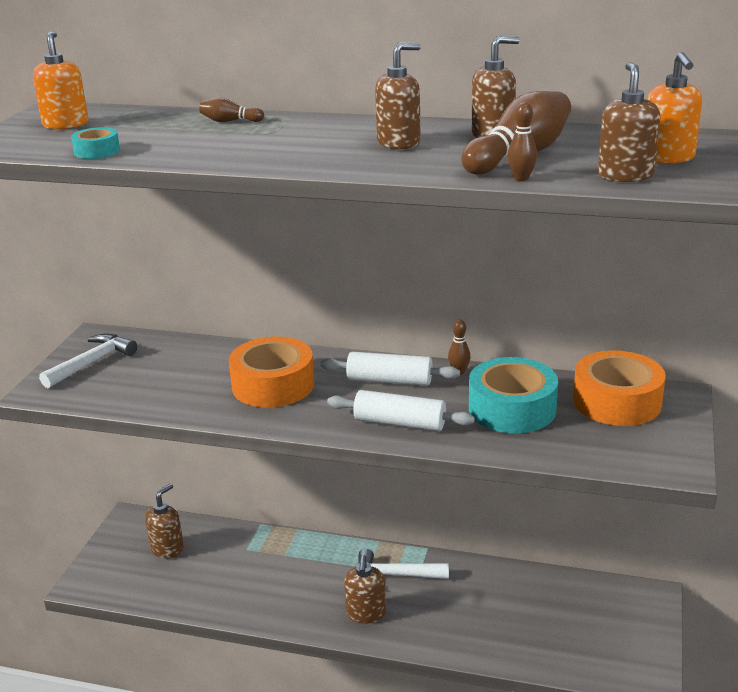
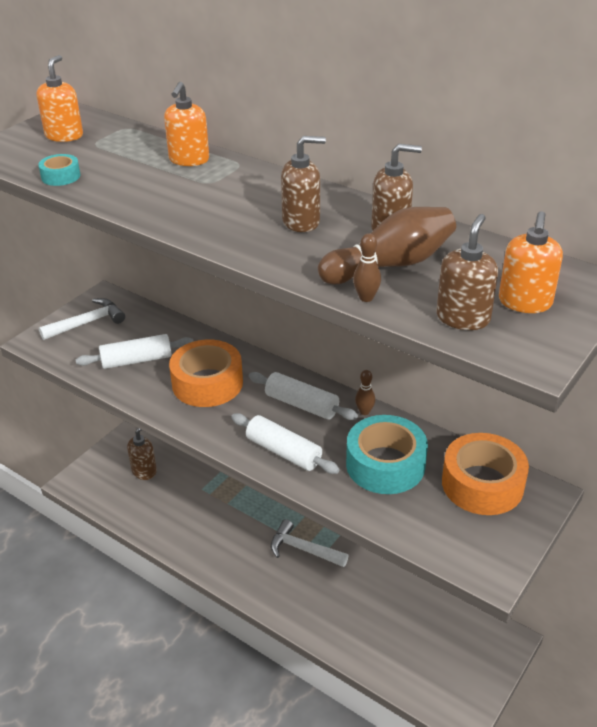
camera: 20 degrees right, 10 degrees up
brown bowling pin [199,97,264,122] -> orange soap dispenser [164,82,209,166]
brown soap dispenser [344,555,386,624] -> none
none -> white rolling pin [76,334,194,369]

